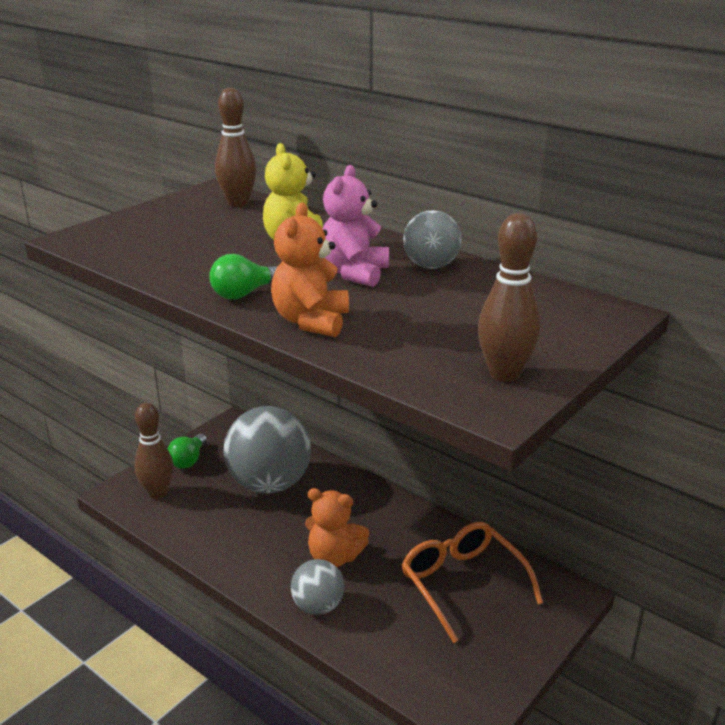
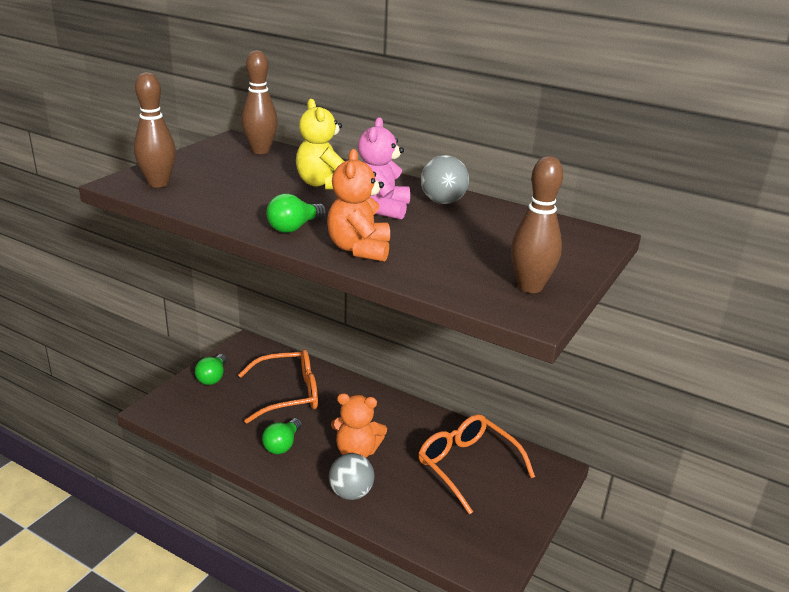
camera: 10 degrees left, 0 degrees up
brown bowling pin [134,403,174,499] -> brown bowling pin moved to [134,72,176,188]
grey ball [224,406,311,493] -> orange glasses [238,349,318,423]
none -> green light bulb [262,418,302,454]

